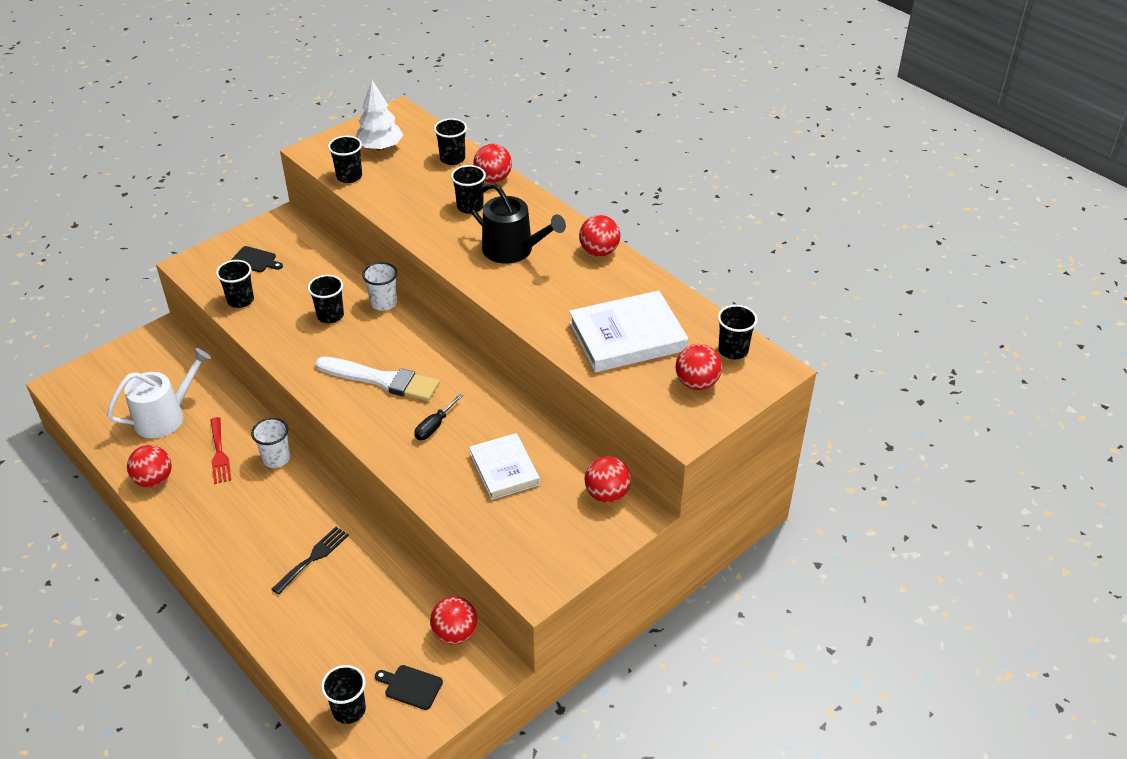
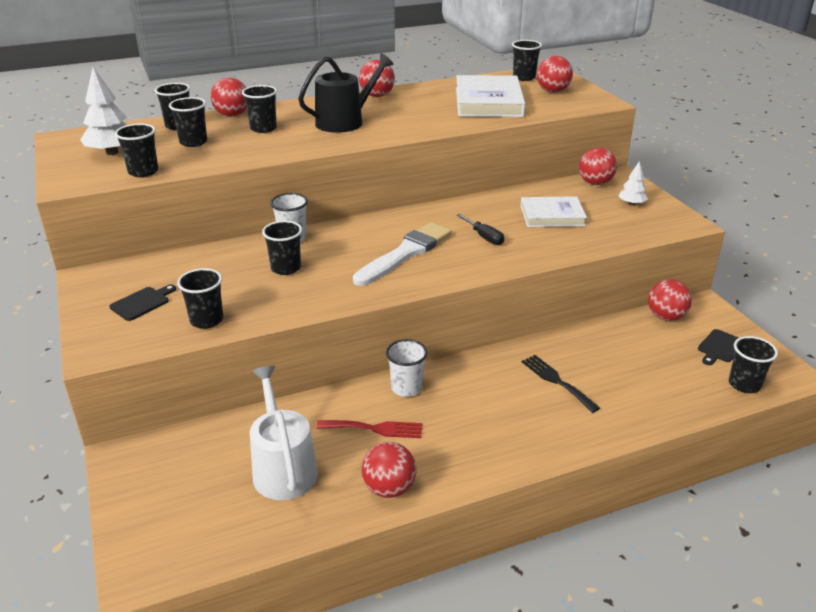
camera: 70 degrees left, 10 degrees down
none -> black cup [169,97,207,147]
none -> white tree [618,161,648,206]

